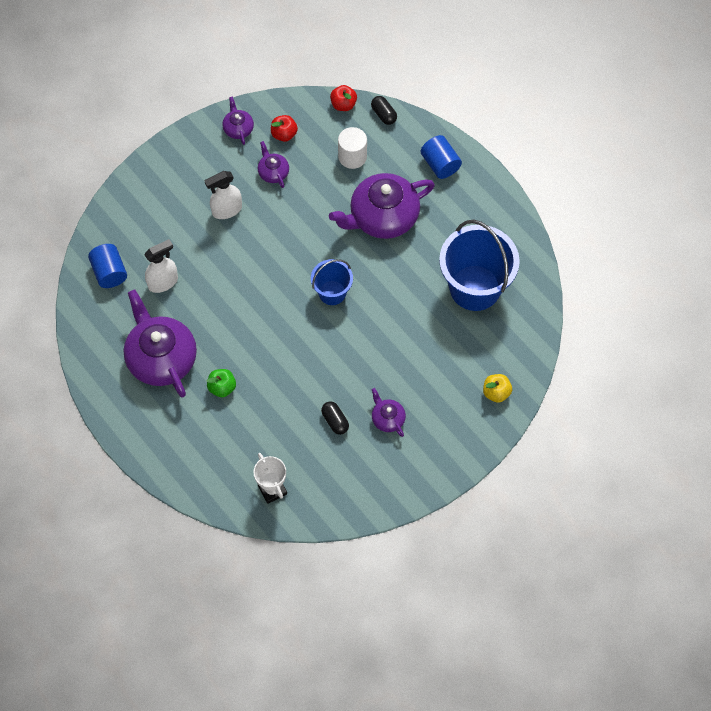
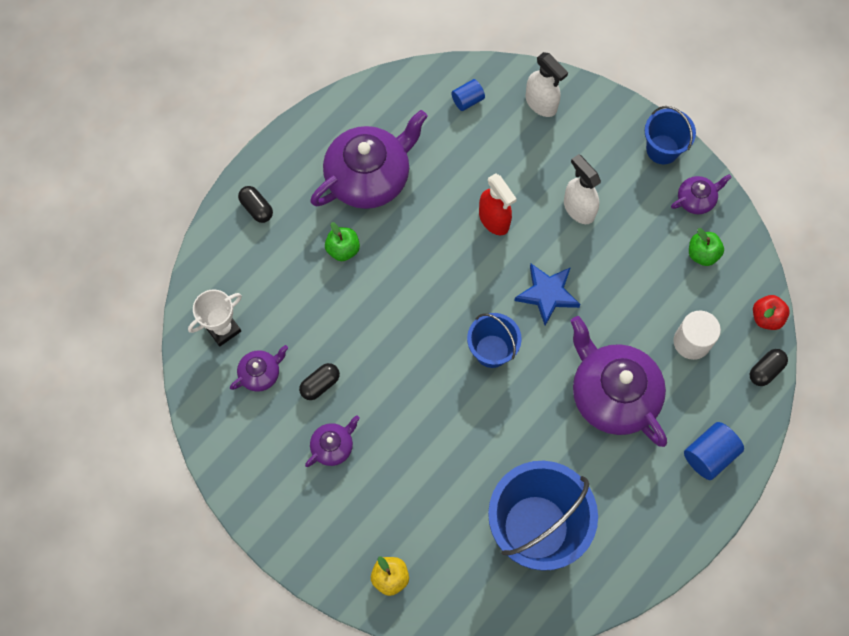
camera: 80 degrees right, 5 degrees up
blue cylinder [88,244,127,288] -> blue cylinder [451,79,485,111], size x0.64
white spray bottle [144,239,178,293] -> white spray bottle moved to [526,52,568,117]
purple teapot [258,141,289,188] -> purple teapot moved to [230,345,288,392]
red apple [271,115,298,142] -> green apple [689,228,724,266]
none -> black capsule [238,186,273,223]
none -> red spray bottle [479,173,517,235]
none -> blue star [514,264,581,326]
none -> blue bucket [645,106,696,164]

